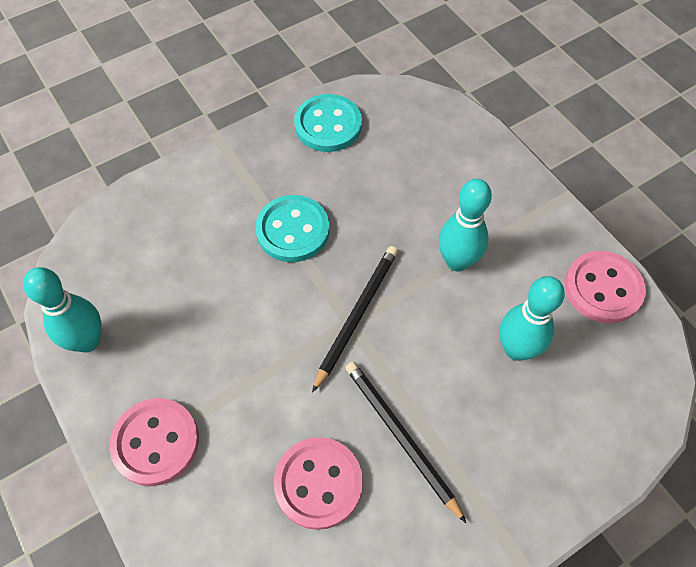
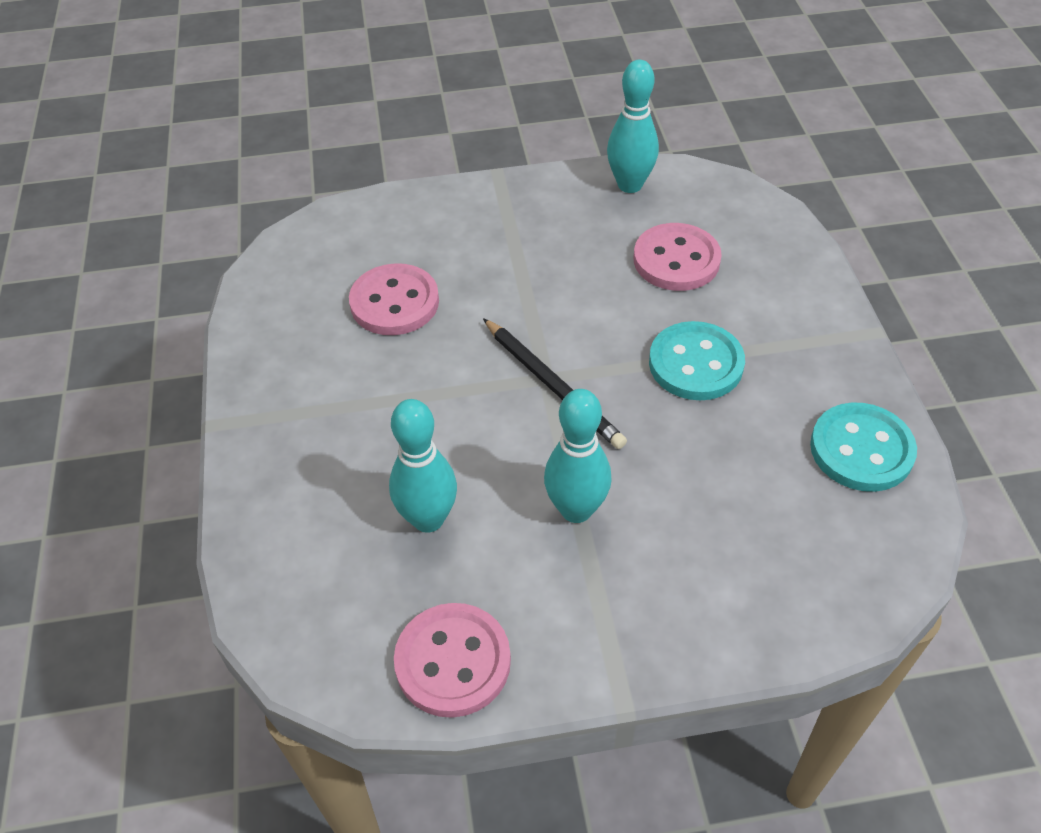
camera: 115 degrees right, 10 degrees down
pink button [110,398,199,486] -> pink button moved to [634,223,722,291]
black pencil [345,361,466,523] -> none

